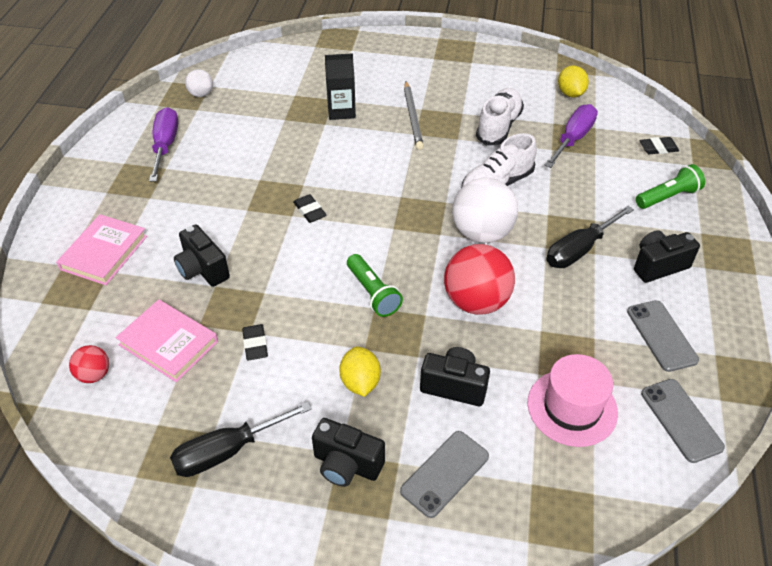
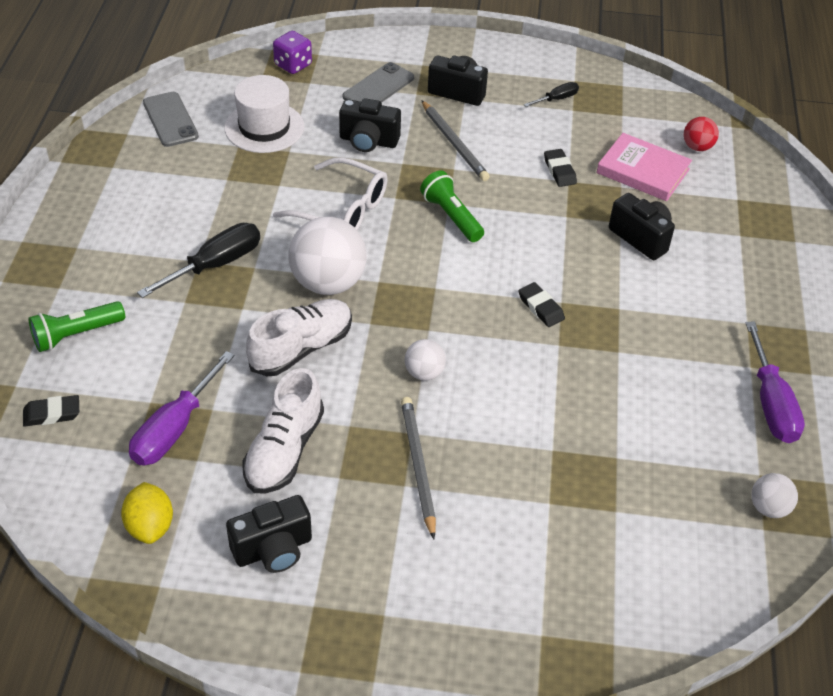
camera: 175 degrees right, 0 degrees up
pink book [56,214,147,285] -> none
black screwdriver [170,402,312,477] -> black screwdriver [524,82,579,107], size x0.53
black carton [325,53,356,120] -> none
yellow lemon [339,346,381,397] -> grey pencil [421,100,490,181]
red ball [444,244,515,315] -> white glasses [273,157,388,230]
pink hat [528,354,618,447] -> white hat [224,75,304,153]
grey phone [627,300,699,372] -> none
black camera [634,230,700,283] -> black camera moved to [226,495,312,573]
none -> purple dice [273,31,312,74]
none -> white ball [405,339,446,381]

